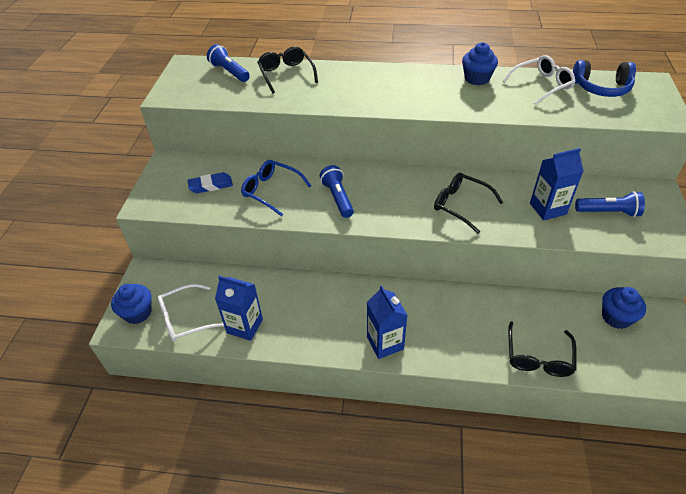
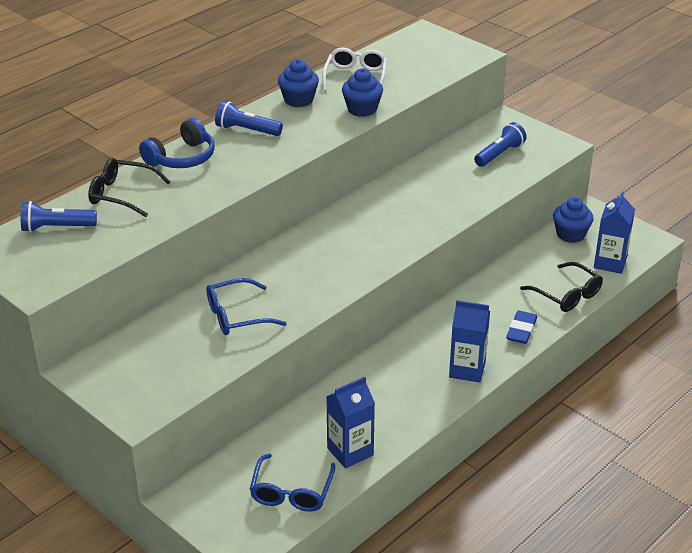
camera: 55 degrees left, 10 degrees down
blue cupcake [111,284,152,324] -> blue cupcake moved to [342,69,383,117]
white glasses [158,284,224,342] -> blue glasses [250,454,336,512]
blue eraser [188,172,233,193] -> blue eraser moved to [506,310,537,344]
blue flashlight [320,165,354,218] -> blue flashlight moved to [215,101,283,136]
black glasses [434,173,503,234] -> none
blue carton [530,148,583,220] -> blue carton moved to [594,191,635,274]
blue headphones [573,60,636,97] -> blue headphones moved to [139,118,215,168]

